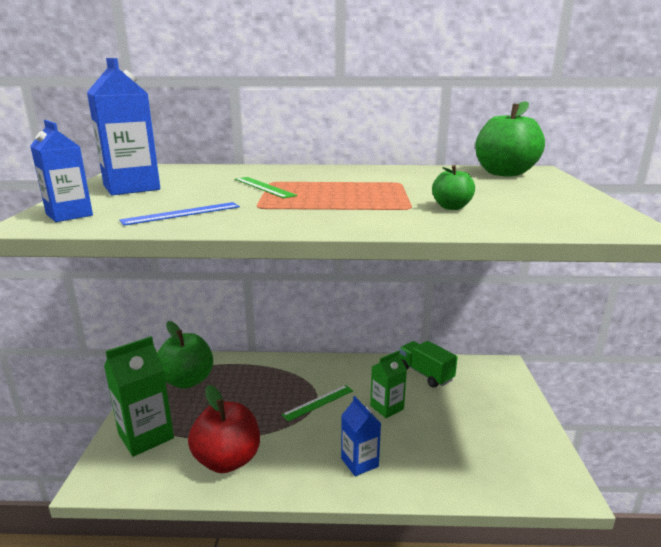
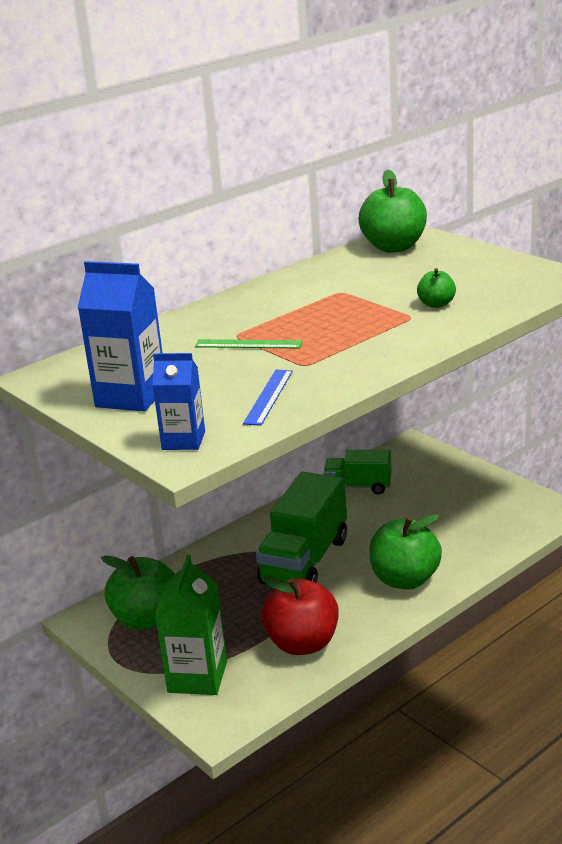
camera: 40 degrees left, 5 degrees up
green ruler [282,385,353,422] -> green truck [256,472,347,584]
blue carton [341,396,381,476] -> green apple [369,514,442,590]
green carton [370,351,407,418] -> none

